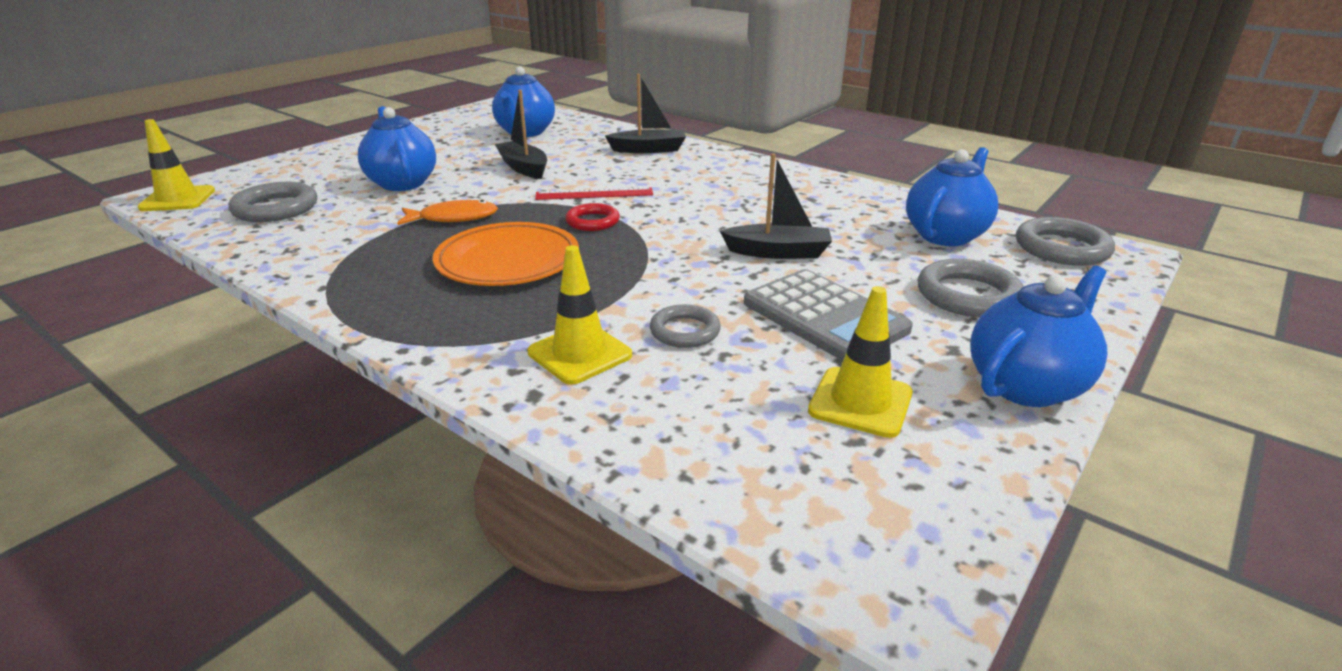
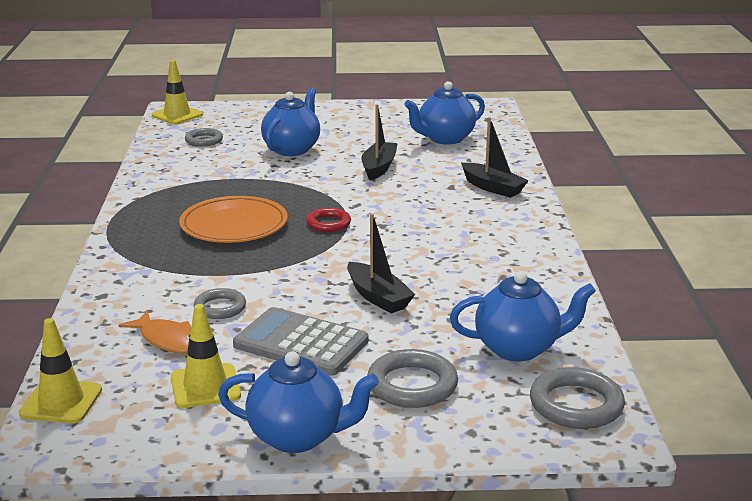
camera: 50 degrees right, 5 degrees down
grey ring [229,182,317,222] -> grey ring [185,128,223,146], size x0.64
orange fish [397,200,498,225] -> orange fish moved to [118,310,191,353]
yellow traffic cone [528,245,632,385] -> yellow traffic cone moved to [19,318,102,423]
red ruler [535,187,653,200] -> none
grey calculator [744,269,913,361] -> grey calculator turned 105 degrees clockwise [233,307,369,376]

